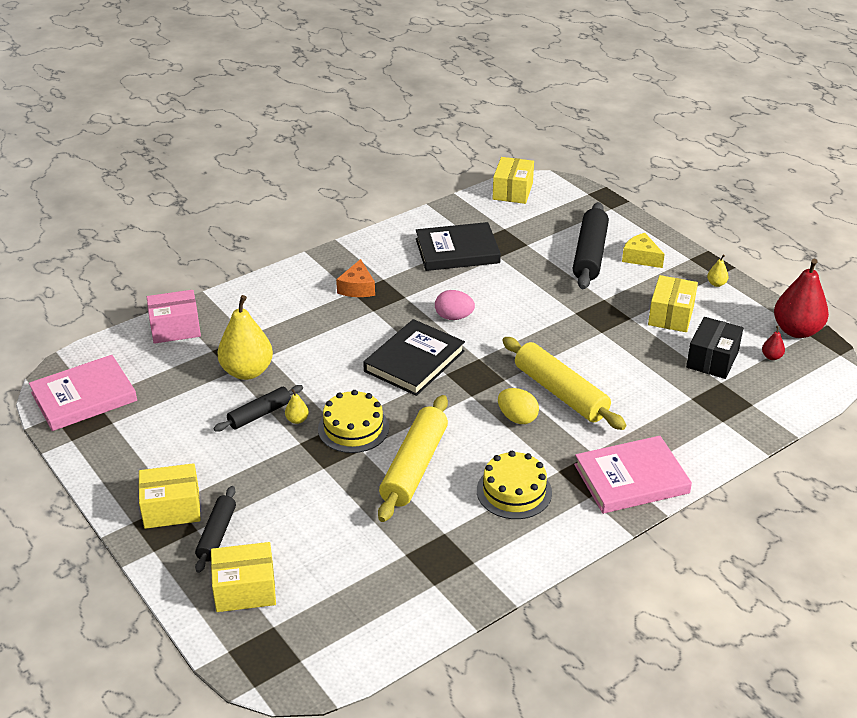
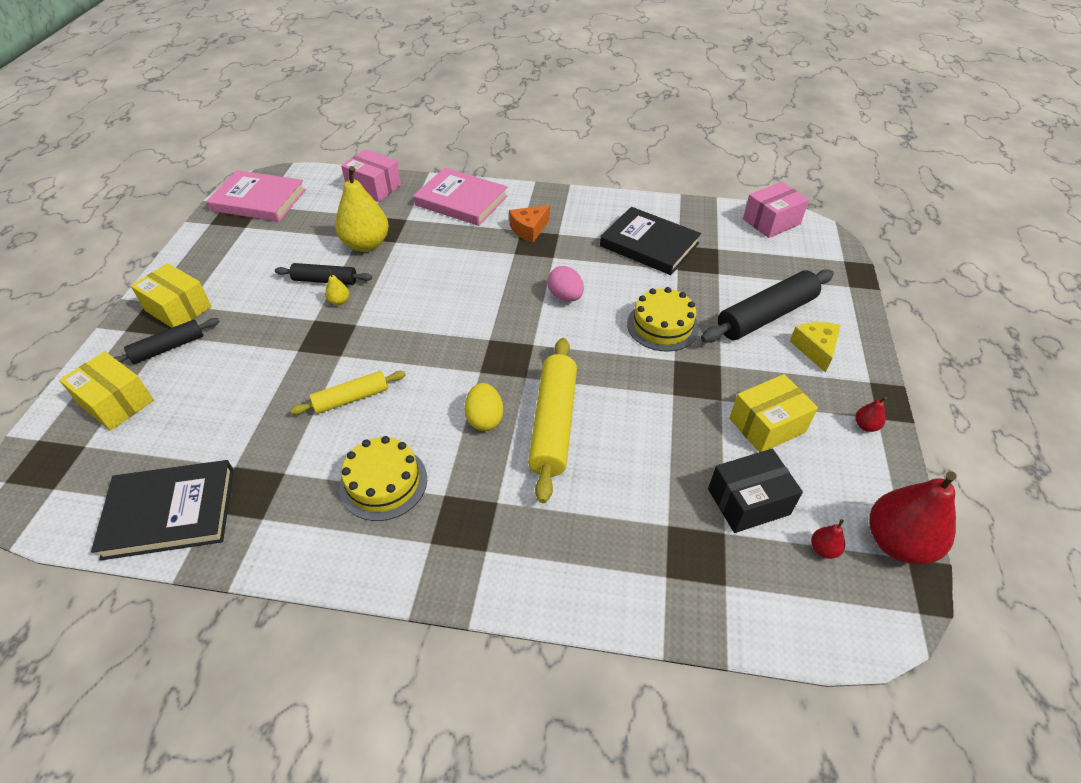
camera: 45 degrees right, 10 degrees up
yellow cake [318,390,389,453] -> yellow cake moved to [627,287,699,352]
black book [363,319,465,396] -> black book moved to [91,460,234,561]
yellow rolling pin [378,395,448,522] -> yellow rolling pin [290,371,405,415], size x0.59
yellow box [492,157,534,204] -> pink box [743,182,809,238]
pink book [574,436,692,514] -> pink book moved to [413,168,508,226]
yellow pear [707,255,729,287] -> red pear [856,397,887,432]

